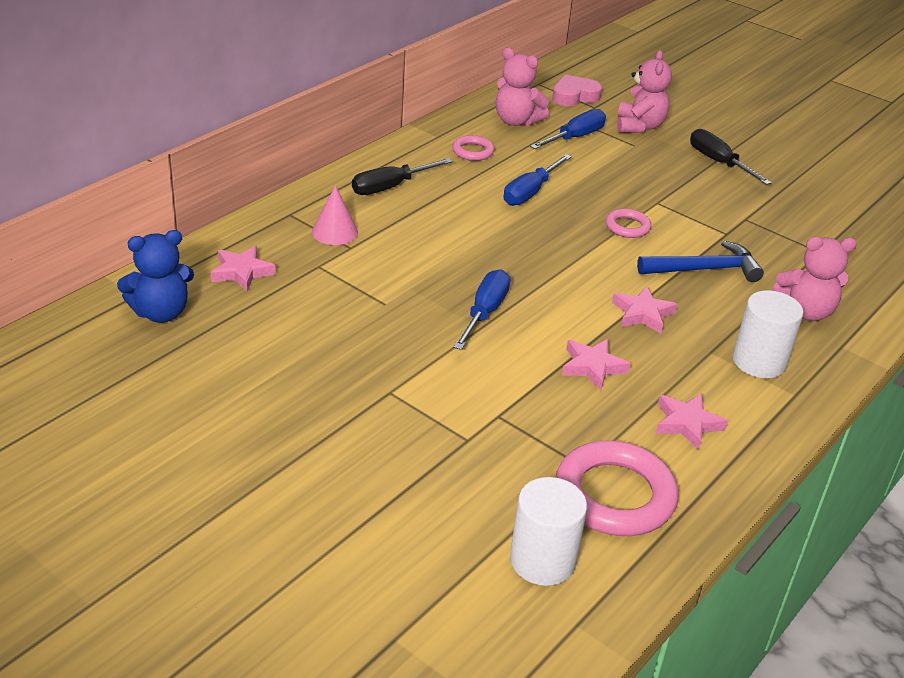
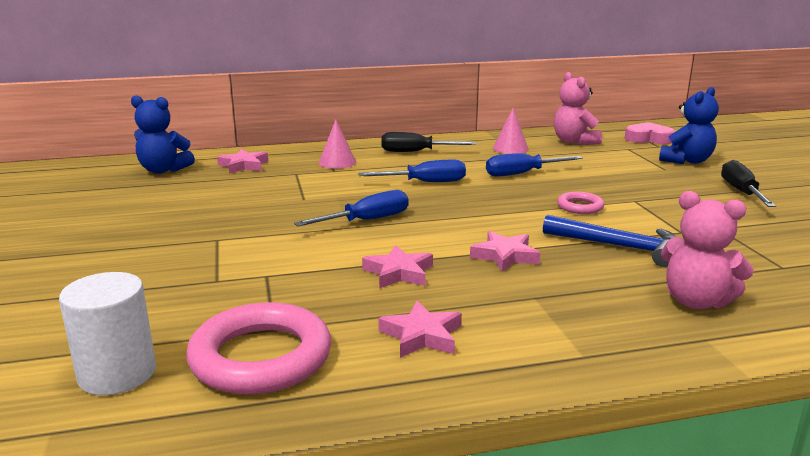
camera: 40 degrees right, 15 degrees down
pink ring [452,135,494,161] -> pink cone [493,108,529,154]
blue screwdriver [530,109,606,149] -> blue screwdriver moved to [358,160,466,182]
pink teddy bear [617,50,672,133] -> blue teddy bear [659,87,719,164]
white cylinder [733,290,803,378] -> none

